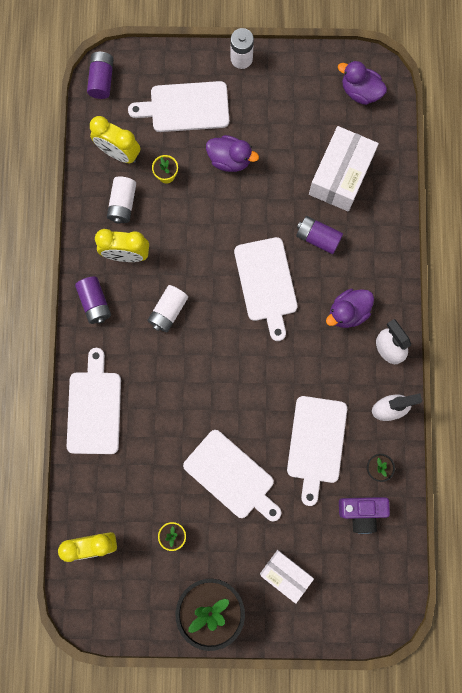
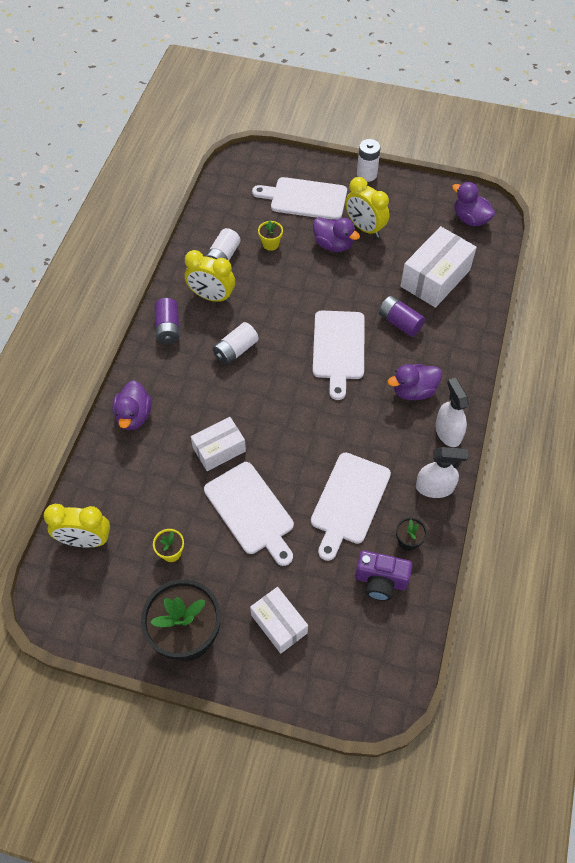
camera: 15 degrees right, 20 degrees down
white cutting board [67,348,121,454] -> purple duck [112,380,152,430]
purple battery [87,52,114,99] -> none
yellow clock [90,116,140,163] -> yellow clock moved to [345,177,389,237]
none -> white box [191,417,246,471]

